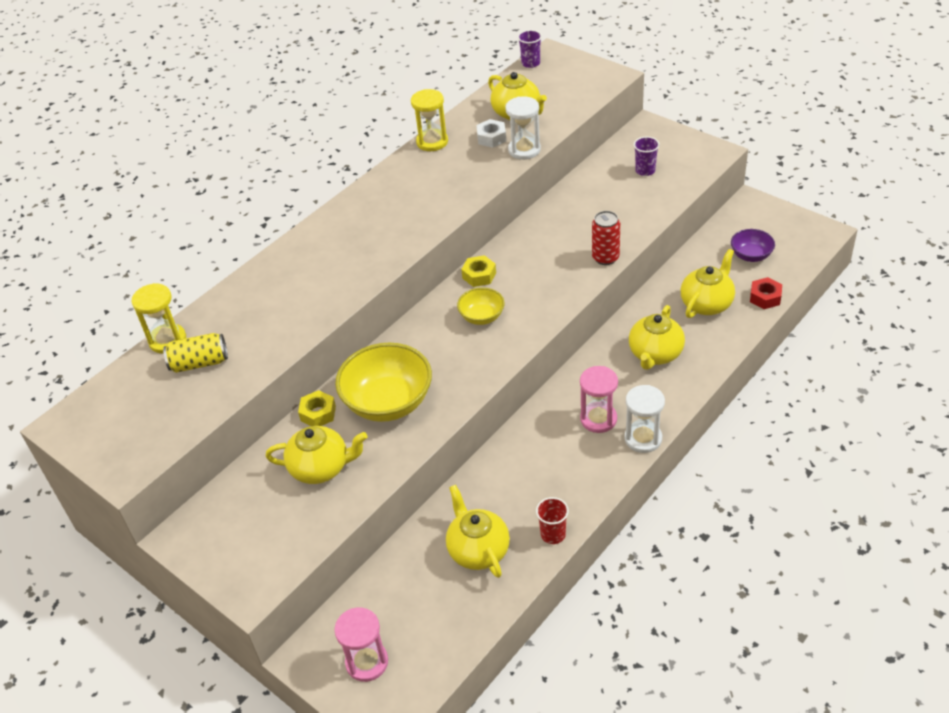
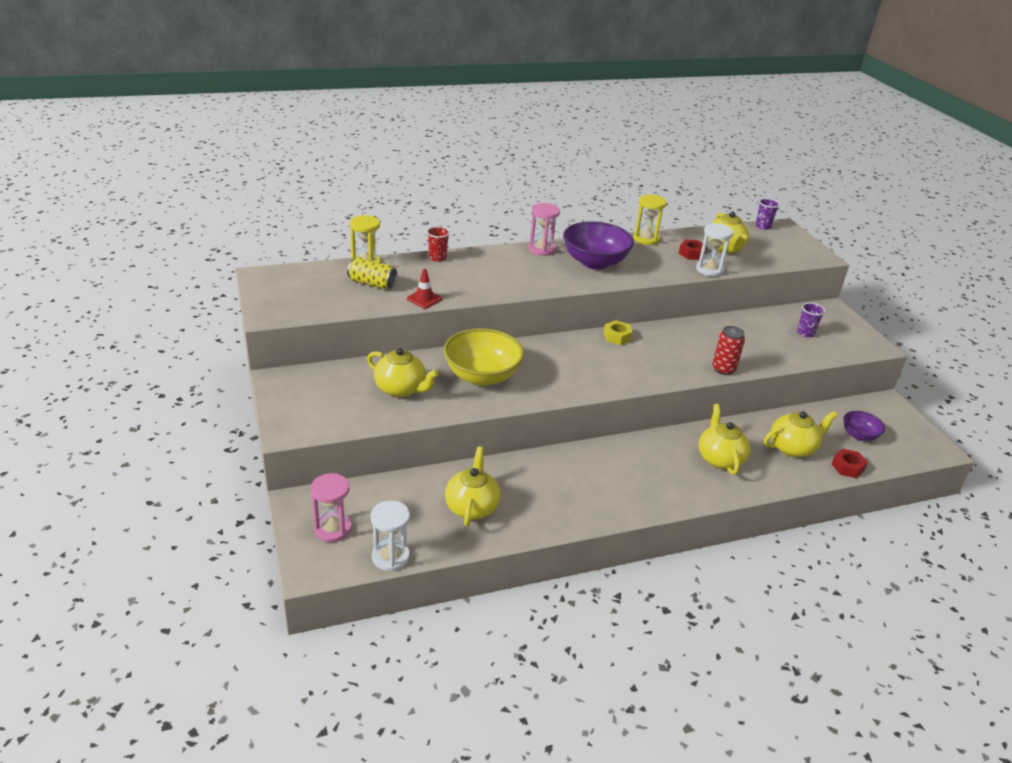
camera: 25 degrees right, 10 degrees down
yellow nut [298,390,336,426] -> none
yellow bowl [457,287,504,325] -> none
white nut [476,119,506,148] -> red nut [679,240,707,260]
red cup [536,497,569,544] -> red cup moved to [427,226,450,262]
pink hourglass [580,366,618,433] -> pink hourglass moved to [529,203,560,256]
white hourglass [624,385,665,453] -> white hourglass moved to [370,501,410,571]
yellow teapot [629,305,685,370] -> yellow teapot turned 120 degrees clockwise [699,404,750,475]
none -> red traffic cone [407,269,442,309]
none -> purple bowl [563,221,634,269]

